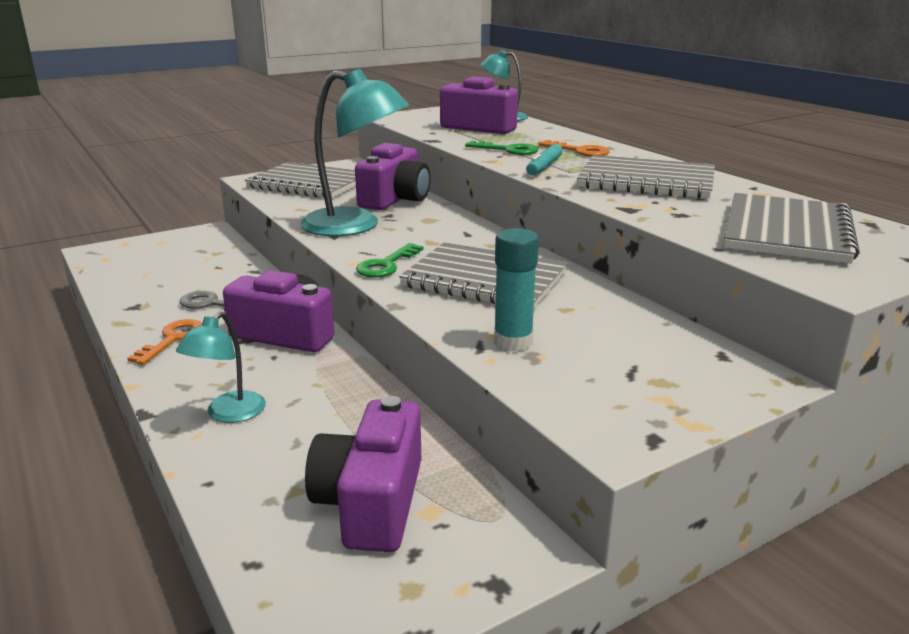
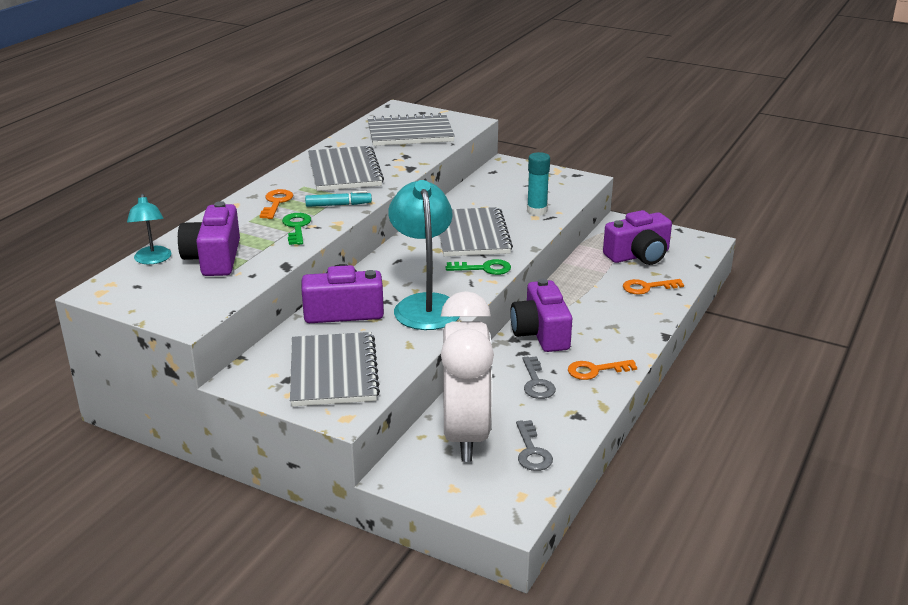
camera: 120 degrees left, 5 degrees up
turquoise lamp [176,312,266,423] -> none
none -> white clock [441,291,494,462]
none -> grey key [516,420,553,471]
none -> orange key [623,279,684,295]

